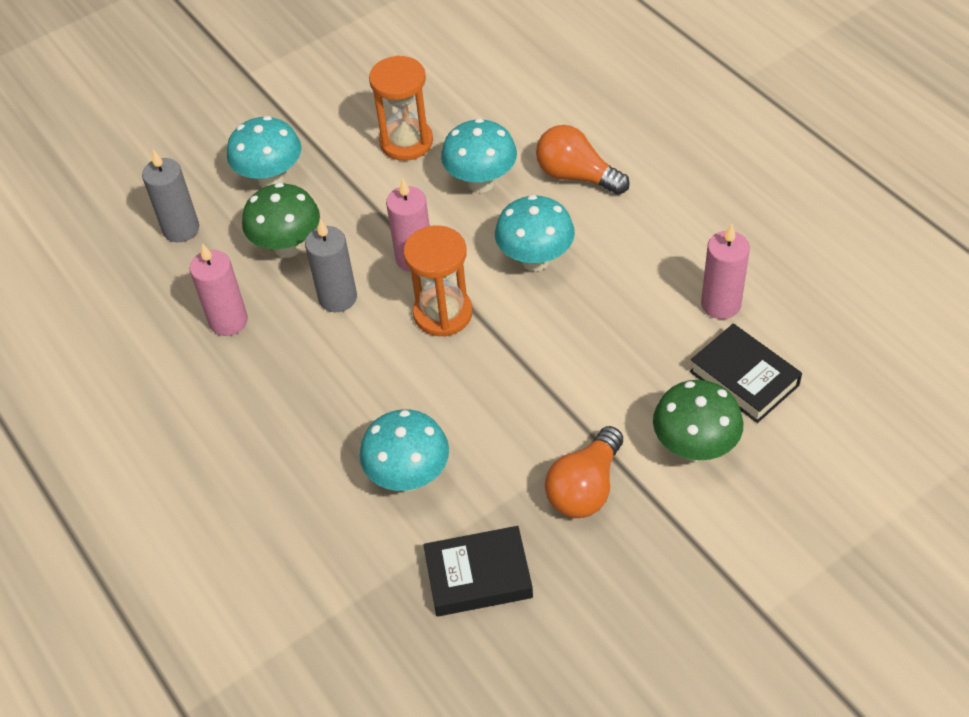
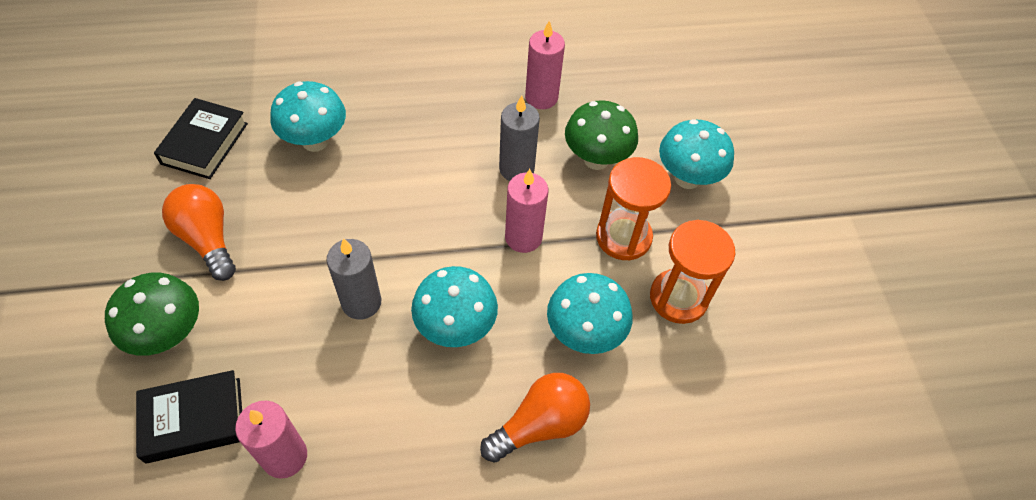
camera: 110 degrees right, 5 degrees up
grey candle [142,149,199,242] -> grey candle moved to [327,238,381,320]
orange hourglass [403,225,473,336] -> orange hourglass moved to [596,157,671,261]

